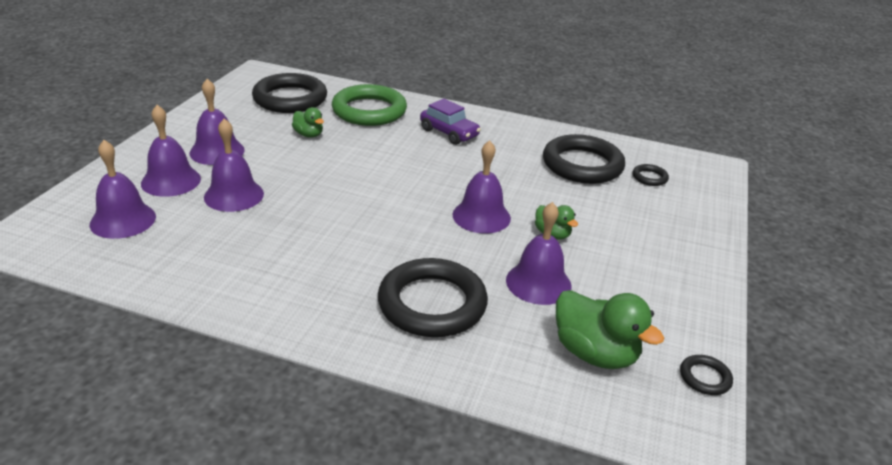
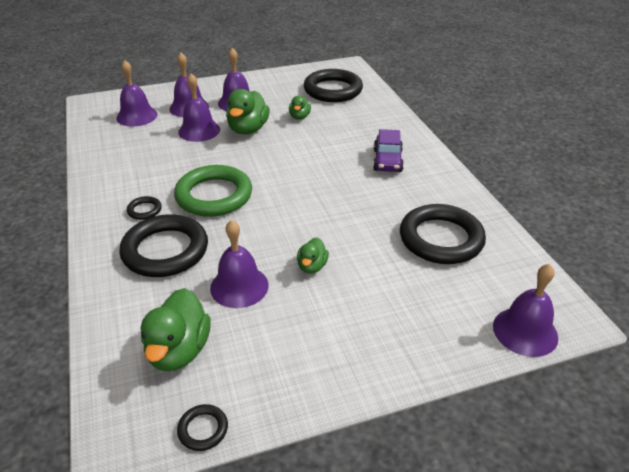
camera: 55 degrees right, 5 degrees up
green ring [332,84,407,126] -> green ring moved to [174,165,252,217]
purple bell [452,140,511,234] -> purple bell moved to [493,264,558,357]
black ring [632,164,669,186] -> black ring moved to [127,196,162,220]
none -> green duck [226,89,270,134]

